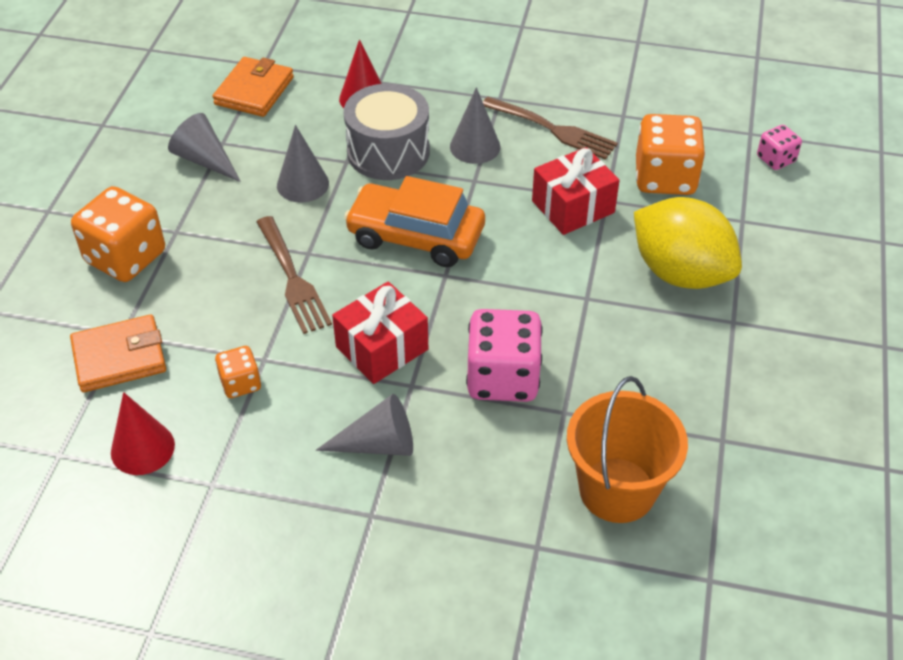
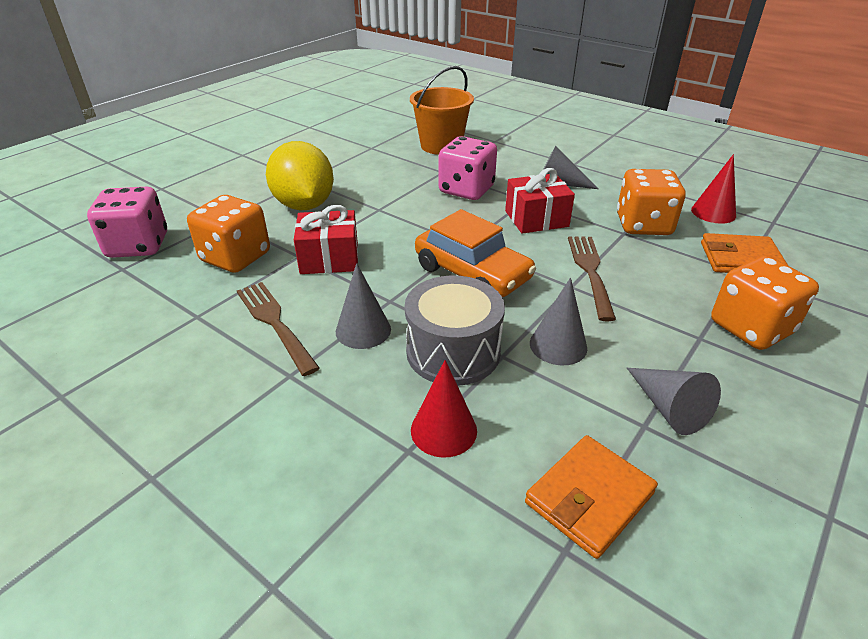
camera: 155 degrees left, 10 degrees down
orange dice [215,346,261,398] -> orange dice [617,169,685,235], size x1.92
pink dice [757,125,802,170] -> pink dice [87,187,167,258], size x1.92

